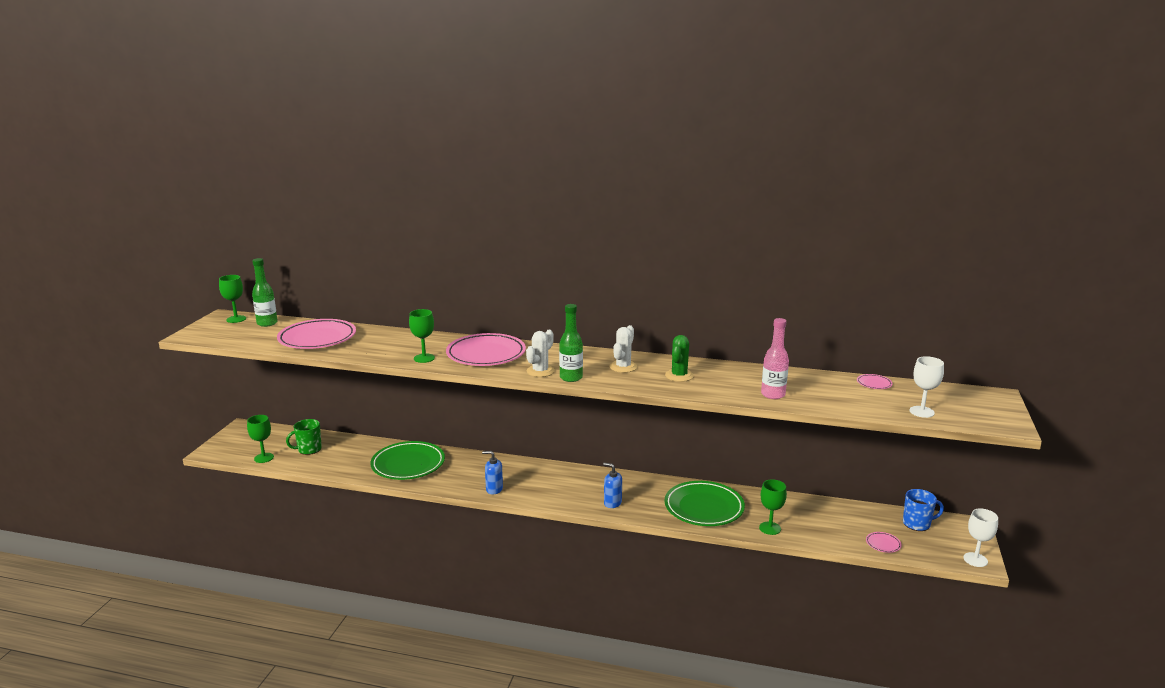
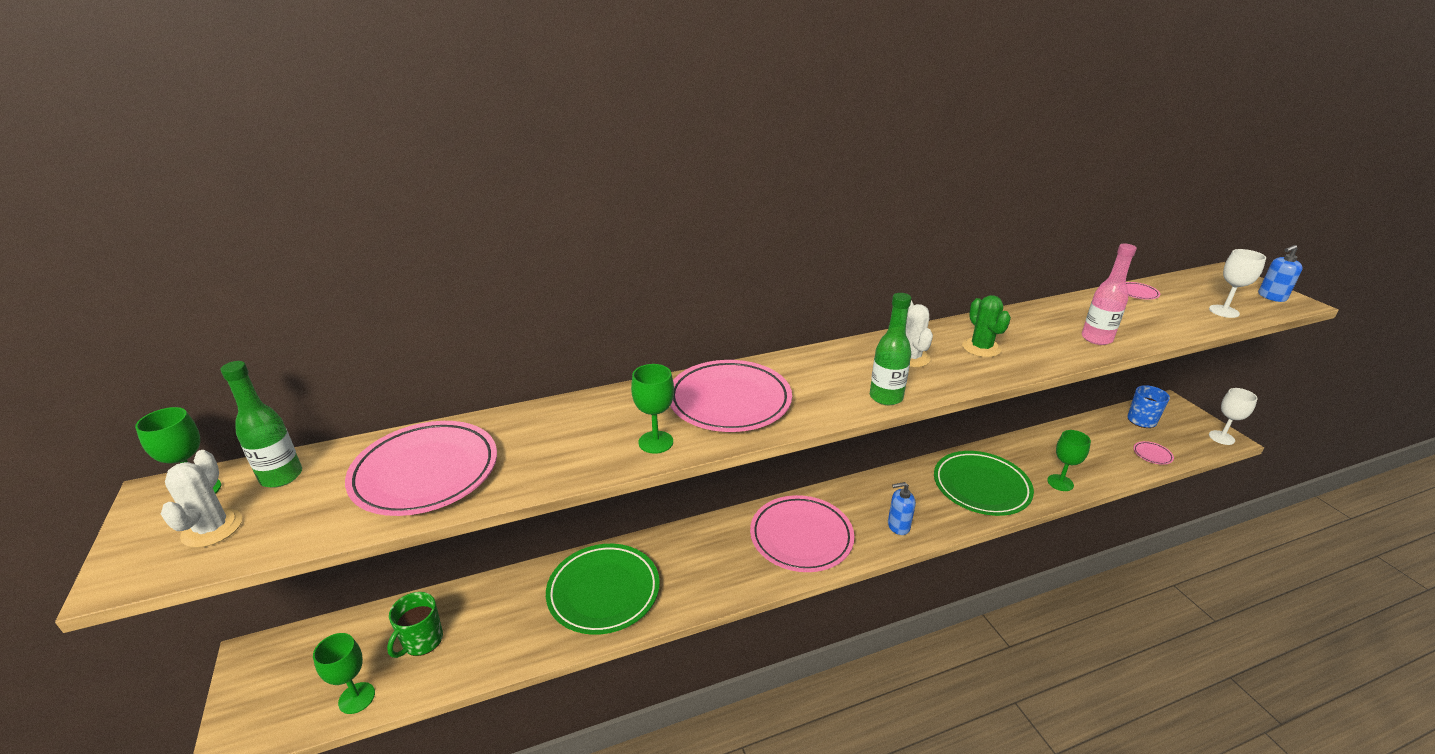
camera: 35 degrees left, 10 degrees up
blue soap dispenser [482,451,503,494] -> blue soap dispenser moved to [1258,245,1303,302]
white cactus [526,330,555,377] -> white cactus moved to [161,450,242,548]
none -> pink plate [750,495,854,572]

